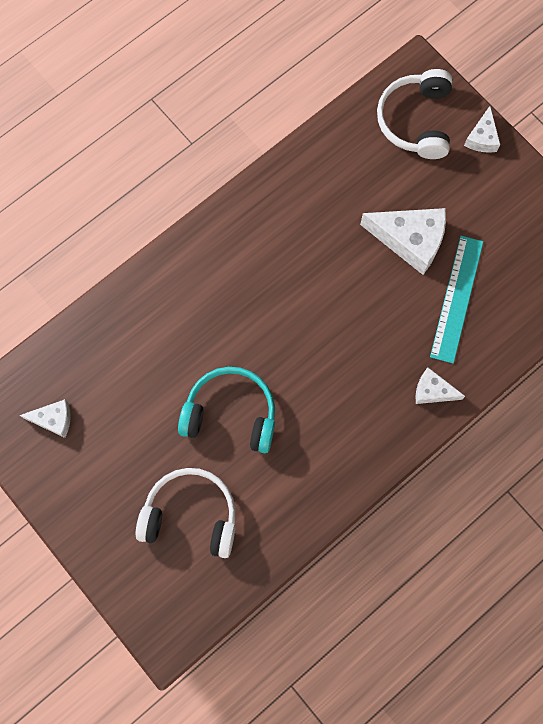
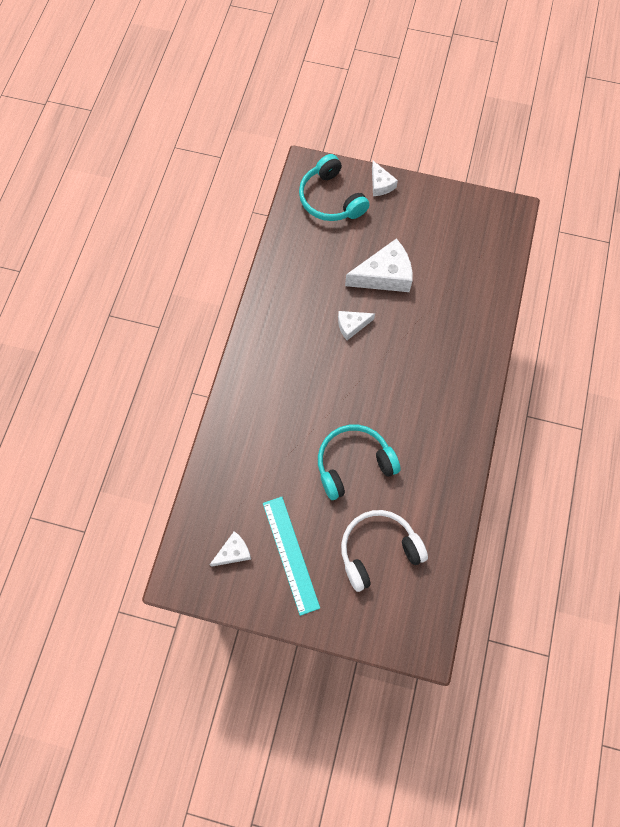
camera: 35 degrees left, 5 degrees down
white headphones [377,69,452,159] -> turquoise headphones [299,154,369,221]
white cheese [416,367,465,404] -> white cheese moved to [338,311,375,340]
turquoise ruler [430,236,483,364] -> turquoise ruler moved to [263,497,320,616]

